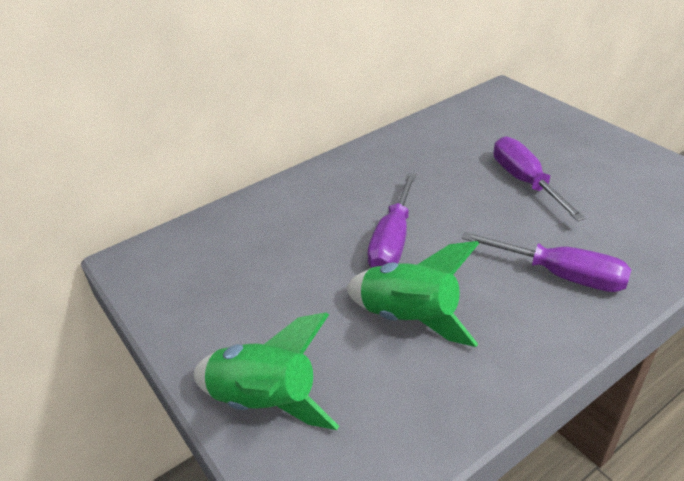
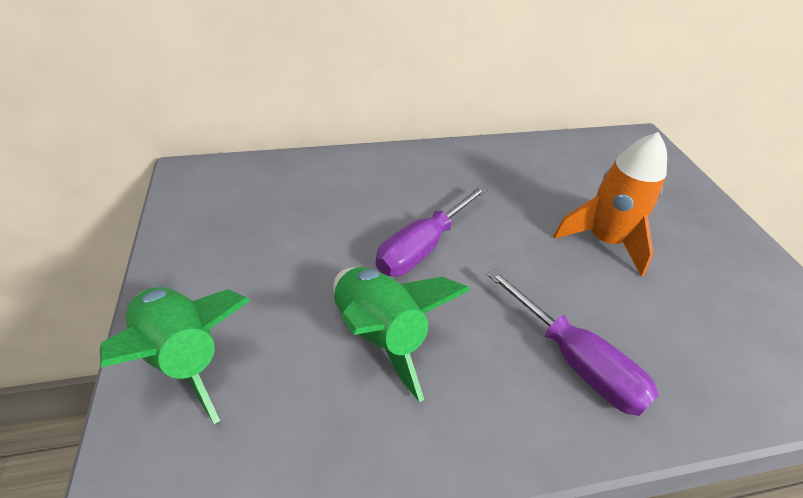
camera: 20 degrees right, 5 degrees up
purple screwdriver [494,137,586,221] -> orange rocket [553,132,667,276]

